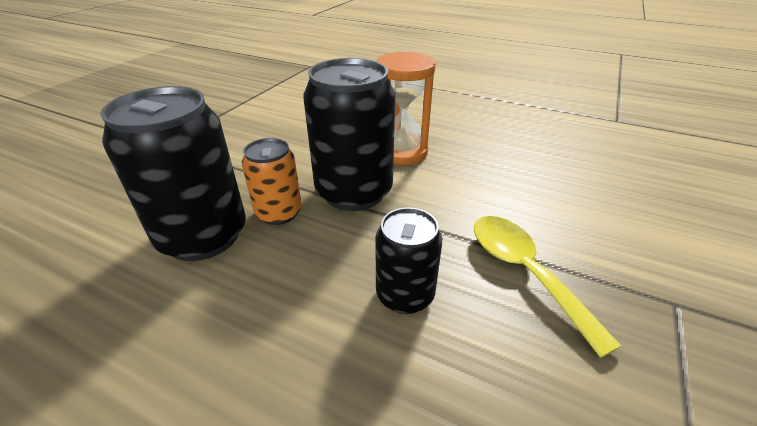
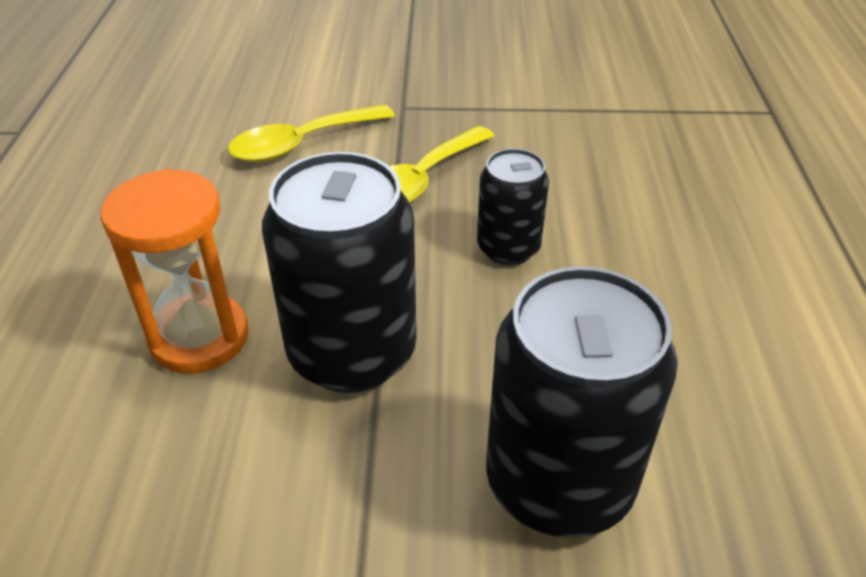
camera: 115 degrees left, 5 degrees up
orange can [242,138,302,225] -> none
none -> yellow spoon [228,105,395,162]

